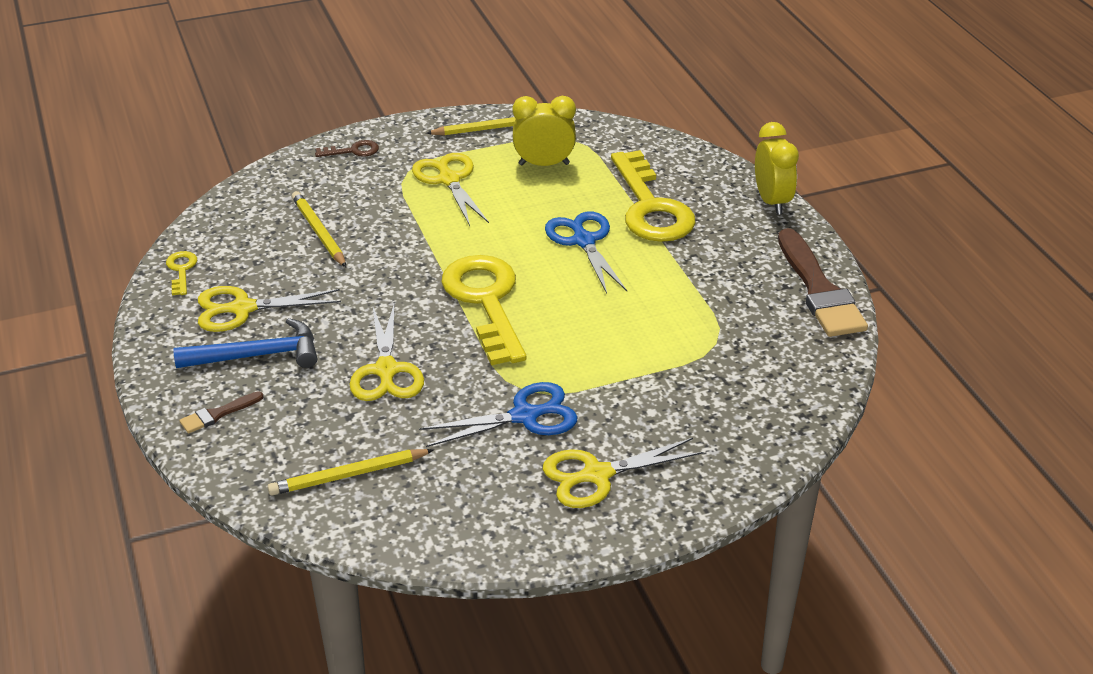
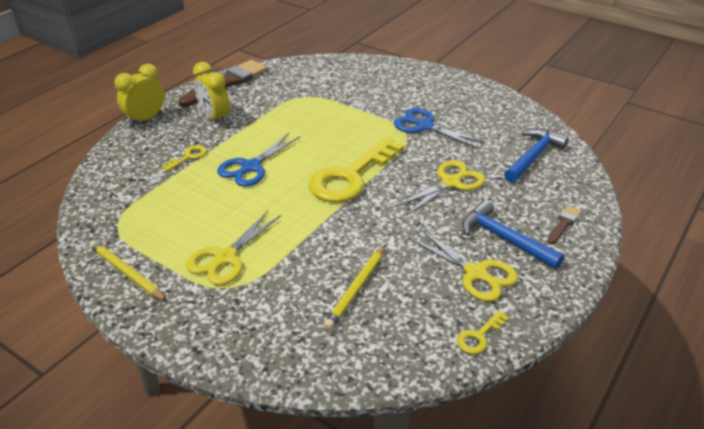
camera: 125 degrees left, 0 degrees up
brown brush [179,391,264,434] -> brown brush turned 75 degrees counterclockwise [548,206,581,244]
yellow pencil [267,449,434,495] -> blue hammer [504,129,569,183]
brown key [315,140,379,157] -> none
yellow clock [512,96,576,166] -> yellow clock moved to [193,62,230,125]
yellow scissors [543,438,703,508] -> none
yellow key [611,150,696,242] -> yellow key [162,145,207,171], size x0.43

